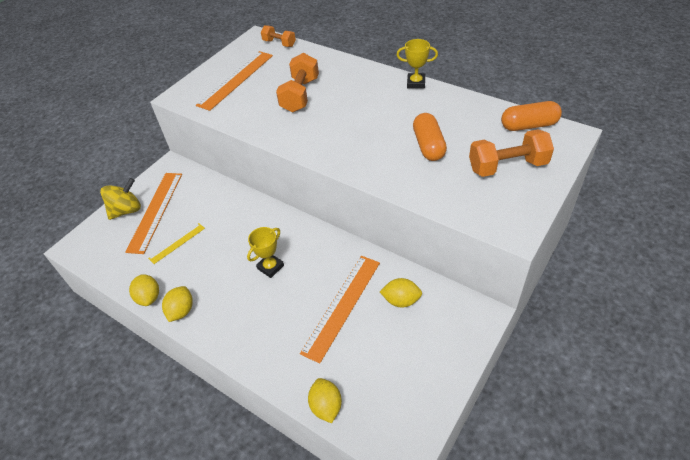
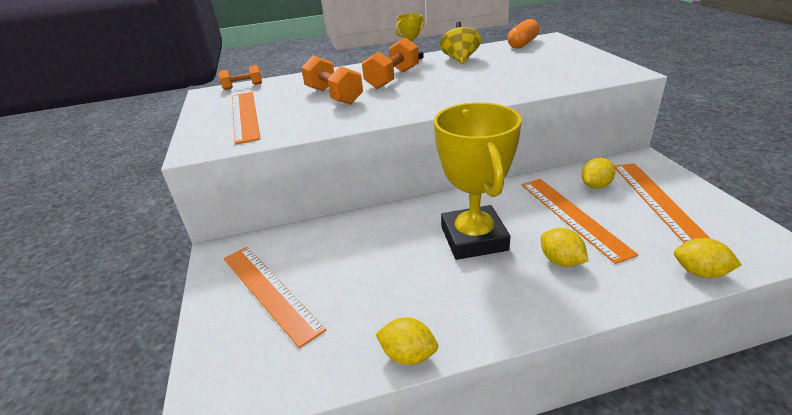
camera: 50 degrees left, 15 degrees down
yellow spinning top [100,178,141,220] -> yellow spinning top moved to [440,21,481,64]
yellow ruler [148,223,205,264] -> none
yellow lemon [162,286,193,322] -> yellow lemon moved to [541,228,588,267]
yellow trophy [247,227,284,278] -> yellow trophy [434,102,522,260], size x2.19
orange capsule [413,113,447,161] -> none
orange dumbbell [469,129,554,177] -> orange dumbbell moved to [362,37,419,89]
none -> orange ruler [614,164,711,243]

